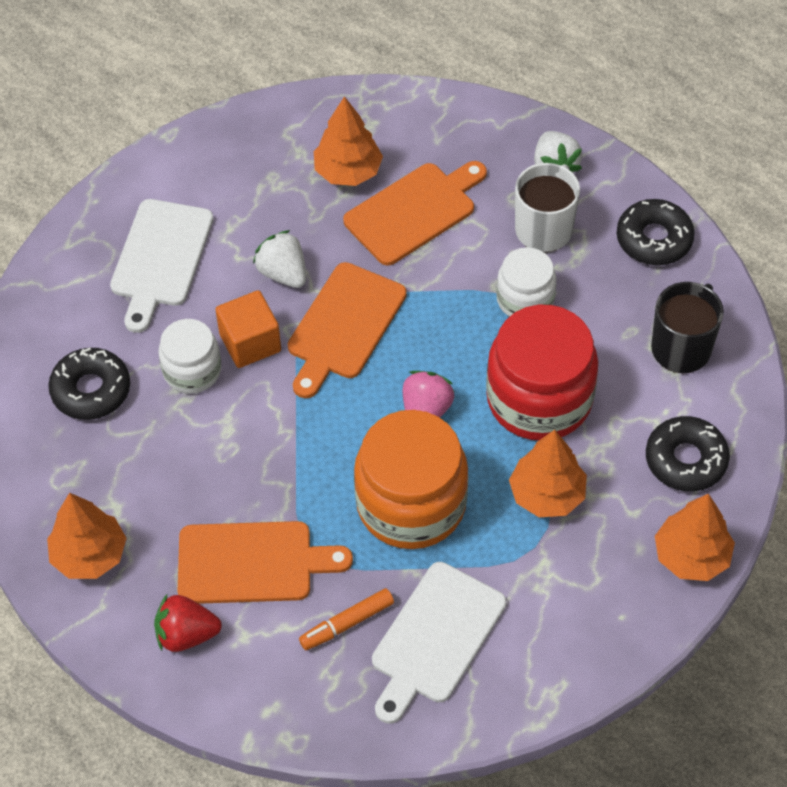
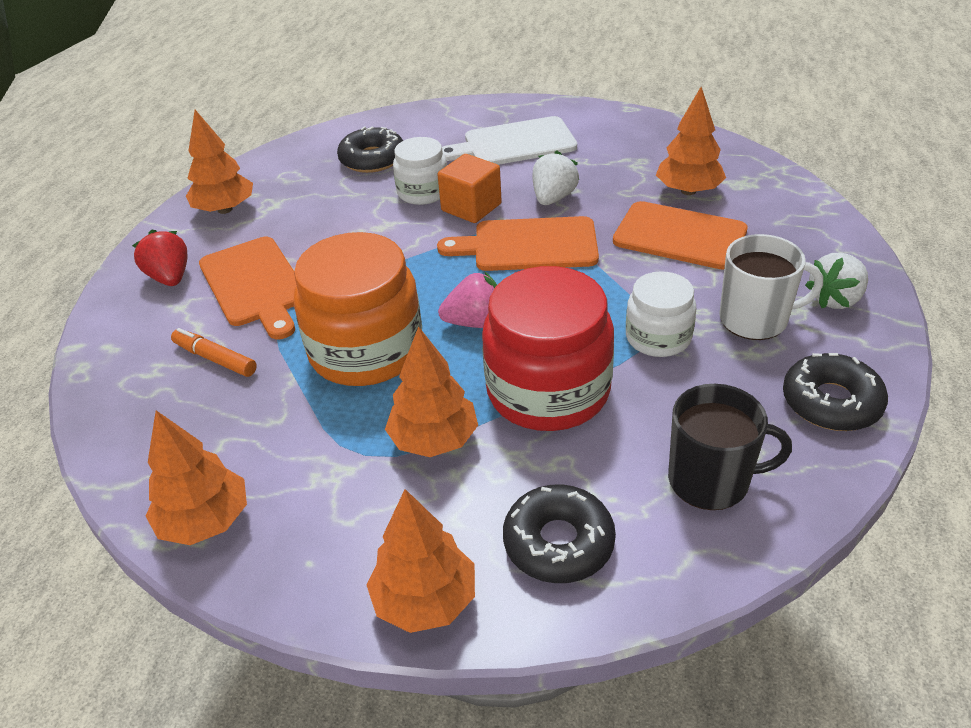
camera: 65 degrees right, 15 degrees down
white cutting board [372,562,506,724] -> none
none -> orange tree [146,410,247,545]

